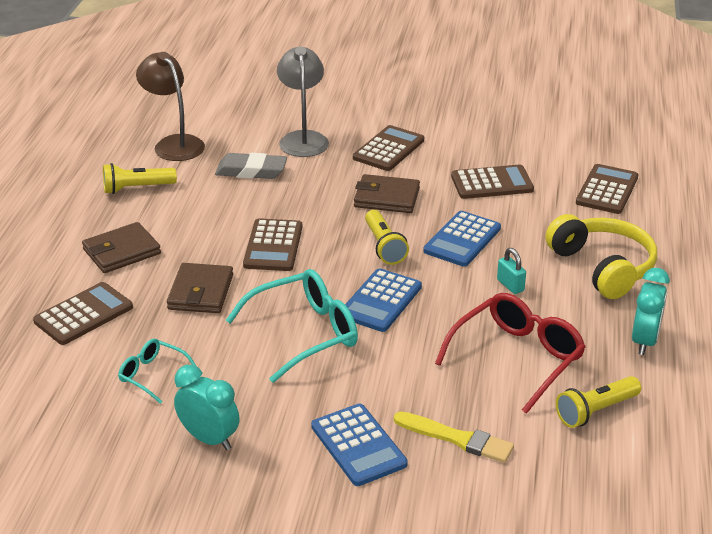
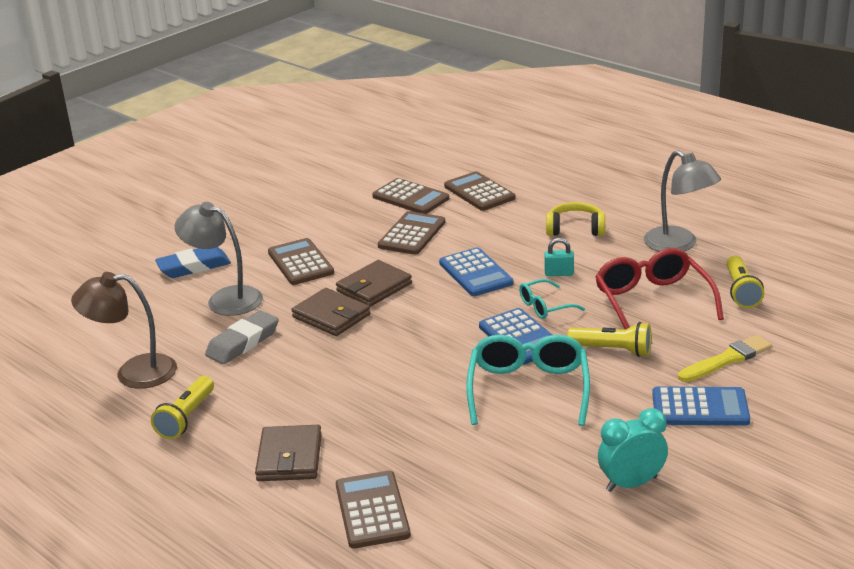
camera: 55 degrees left, 5 degrees down
turquoise glasses [118,339,196,404] -> turquoise glasses moved to [519,279,585,319]
brown wallet [167,263,233,313] -> brown wallet moved to [292,288,370,336]
brown calculator [243,218,302,271] -> brown calculator moved to [372,178,449,214]
yellow flashlight [365,210,409,265] -> yellow flashlight moved to [567,322,651,357]
yellow headphones [545,214,657,299] -> yellow headphones [546,202,605,236], size x0.64
turquoise clock [632,268,670,355] -> grey lamp [644,150,721,251]
none -> blue eraser [155,247,231,278]

